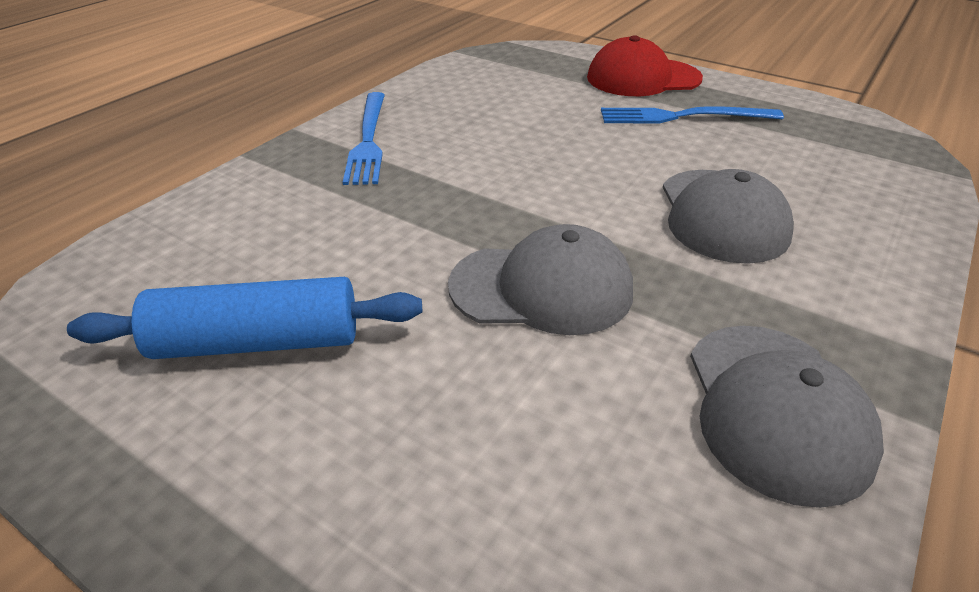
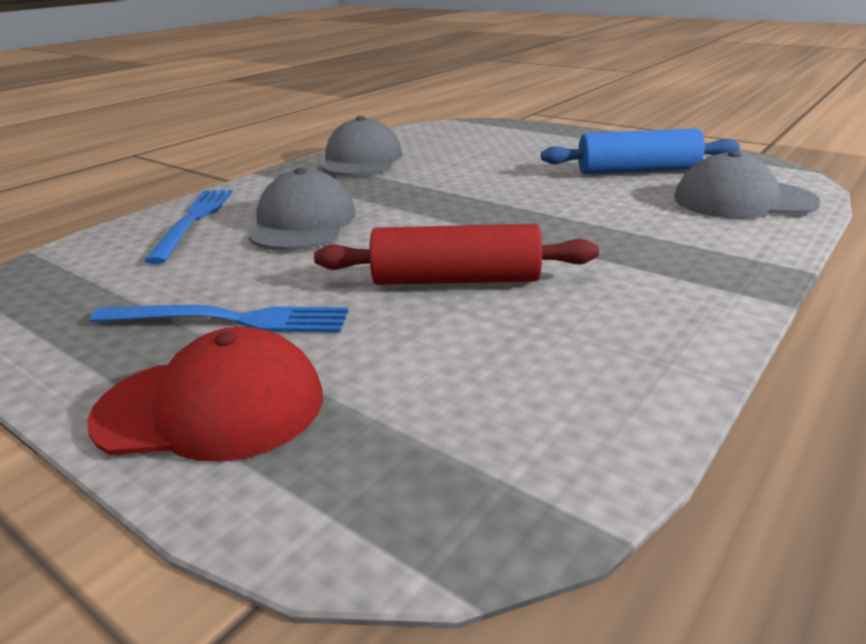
camera: 175 degrees left, 10 degrees down
blue fork [343,92,385,185] -> blue fork moved to [144,190,233,264]
grey cap [448,224,633,335] -> grey cap moved to [674,151,821,219]
none -> red rolling pin [314,224,599,285]

